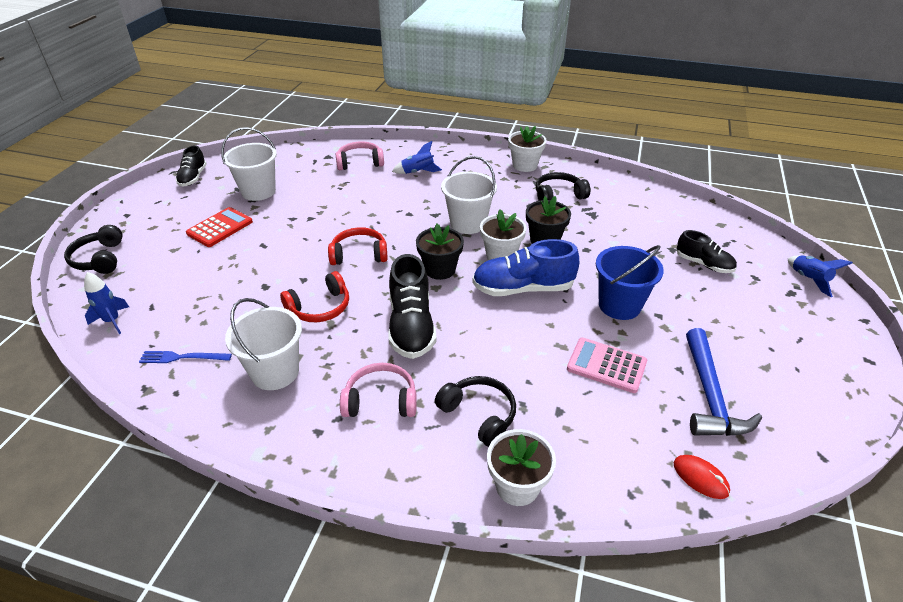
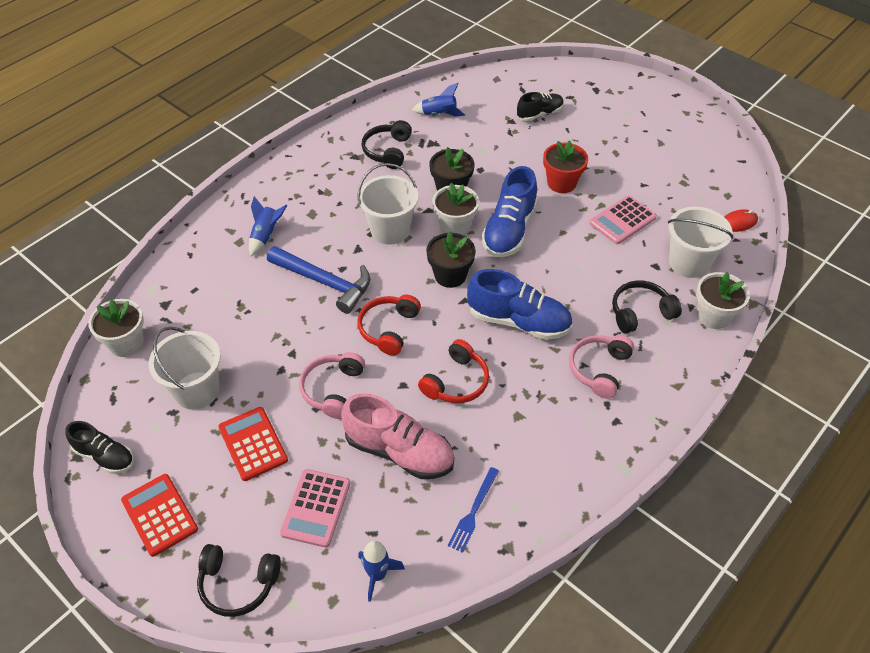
camera: 65 degrees left, 10 degrees up
white bucket [225,298,302,390] -> white bucket moved to [668,207,733,278]
red headphones [280,271,349,322] -> red headphones turned 45 degrees clockwise [418,339,489,403]
pink headphones [335,141,384,170] -> pink headphones moved to [299,352,365,419]
black shoe [388,254,437,359] -> blue shoe [467,269,573,340]
white flower pot [508,126,546,172] -> white flower pot moved to [88,299,144,357]
blue bucket [596,245,664,320] -> red flower pot [543,140,588,193]
blue hammer [686,328,762,436] -> blue hammer moved to [267,246,370,314]
blue rocket [788,255,853,297] -> blue rocket moved to [412,83,465,117]
none -> red calculator [121,474,198,557]
none -> pink calculator [280,469,350,548]
none -> pink shoe [341,393,454,479]

